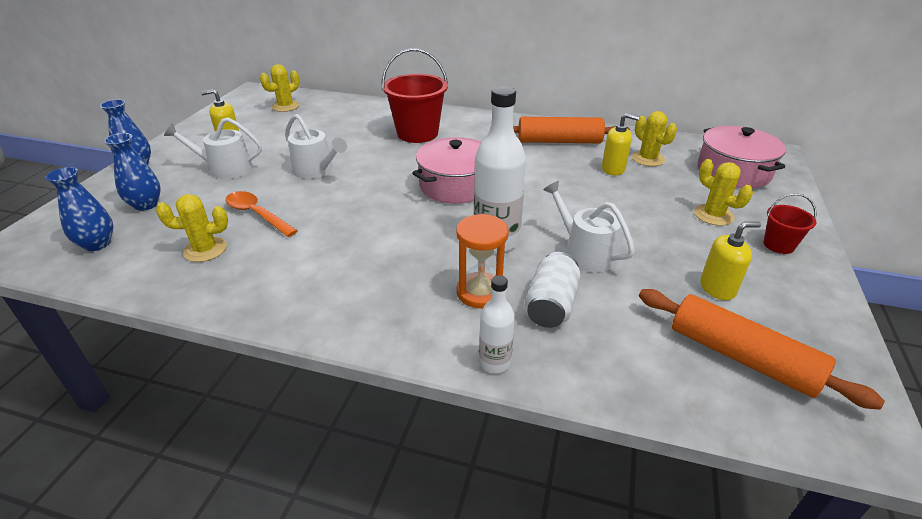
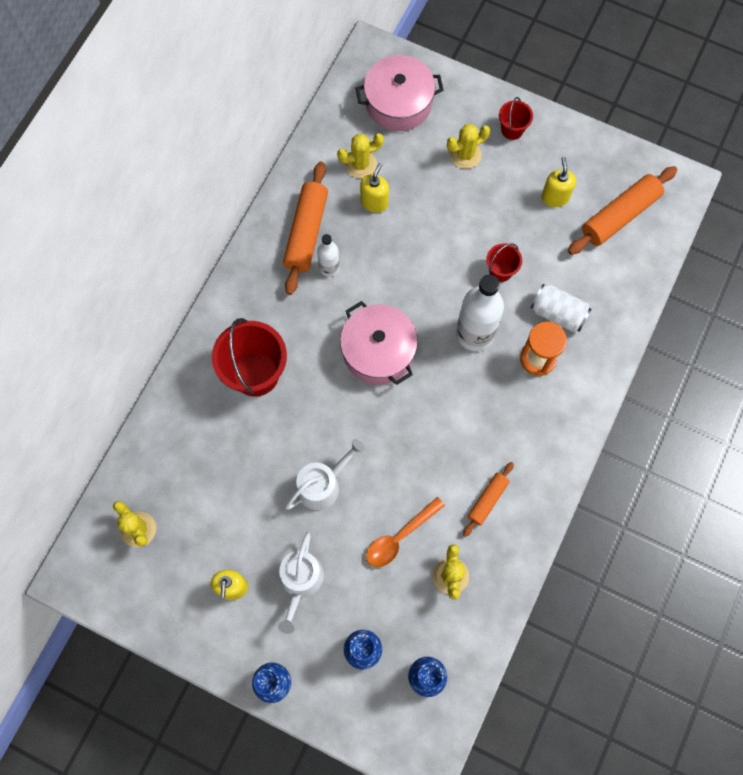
camera: 80 degrees left, 35 degrees up
white bottle [479,275,515,373] -> white bottle moved to [317,234,340,277]
white watering can [543,181,635,273] -> red bucket [486,243,522,282]
none -> orange rolling pin [463,462,514,537]

